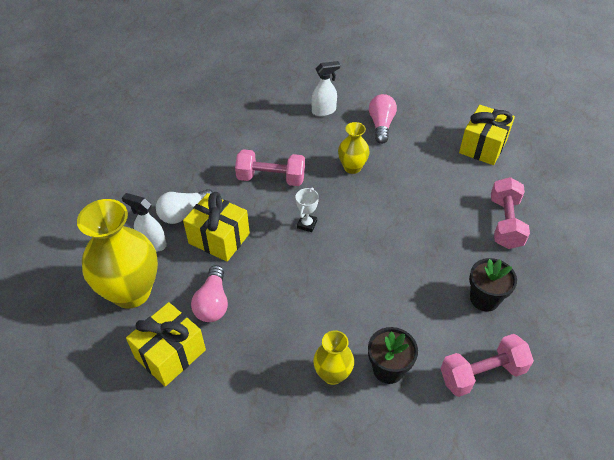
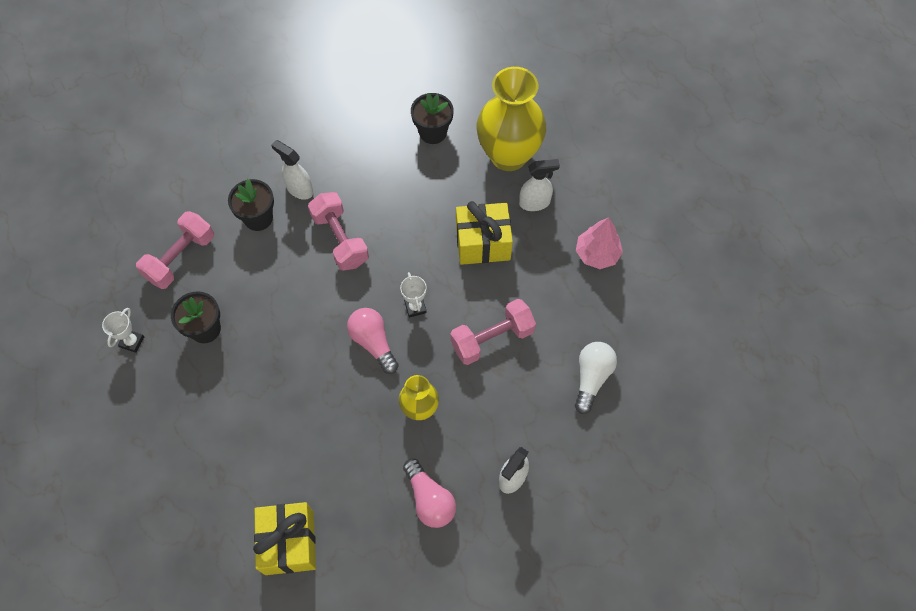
camera: 145 degrees right, 15 degrees up
yellow gift [126,302,206,387] -> black flower pot [411,93,454,144]
white light bulb [156,189,213,224] -> white light bulb moved to [575,342,617,414]
pink light bulb [191,265,228,322] -> pink light bulb moved to [347,308,399,374]
yellow vase [313,330,354,385] -> white spray bottle [271,140,313,200]
pink dumbbell [491,177,530,249] -> pink dumbbell moved to [308,192,369,271]
none -> white trophy [102,308,144,353]
none -> pink tree [576,217,623,269]

